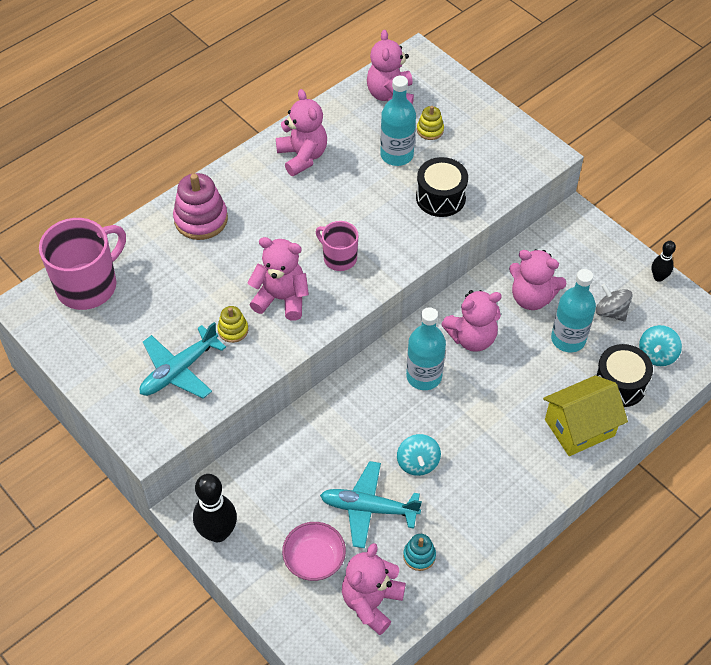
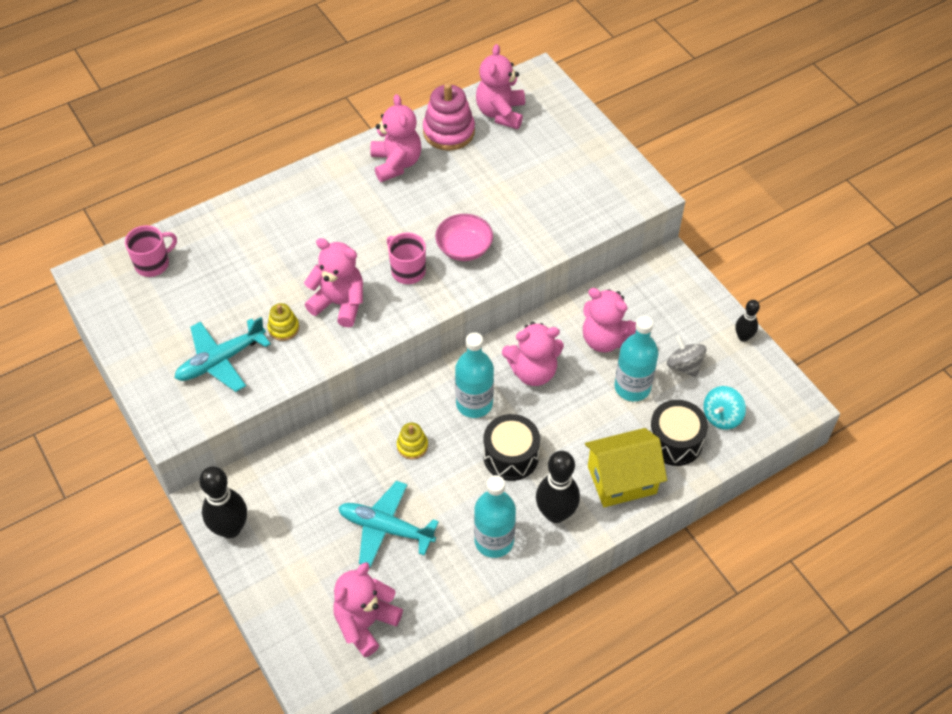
camera: 10 degrees right, 0 degrees up
pink mug [39,218,126,310] -> pink mug [125,225,177,277], size x0.56
pink stacking toy [173,173,228,240] -> pink stacking toy moved to [423,83,475,151]
pink bowl [282,522,346,581] -> pink bowl moved to [435,214,493,261]
turquoise bottle [380,76,416,166] -> turquoise bottle moved to [474,475,516,558]
turquoise spinning top [397,434,441,476] -> none
turquoise stacking toy [403,534,436,571] -> none
black drum [416,157,468,217] -> black drum moved to [483,414,540,481]
yellow stacking toy [417,106,444,140] -> yellow stacking toy moved to [397,423,428,460]
none -> black bowling pin [536,451,580,523]

